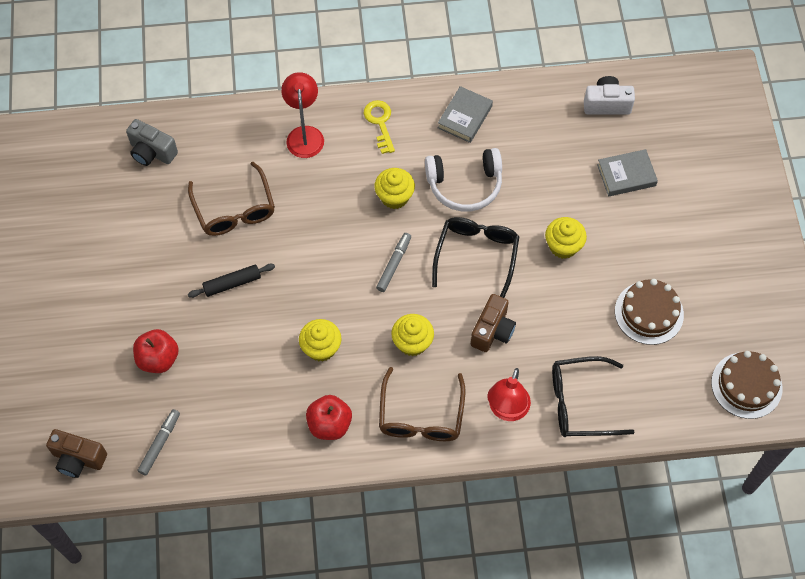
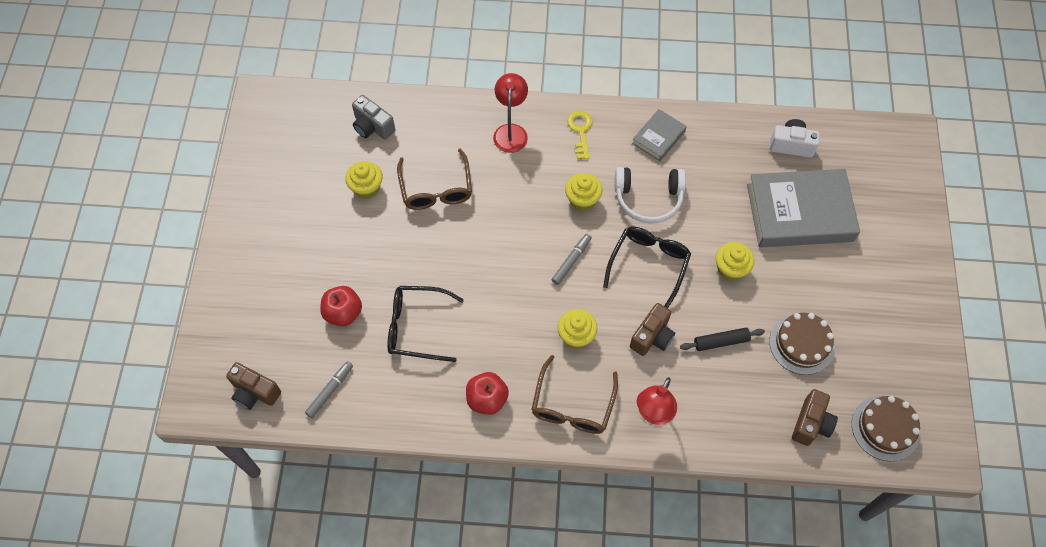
camera: 10 degrees right, 0 degrees up
black rolling pin [188,264,275,298] -> black rolling pin moved to [680,328,765,351]
yellow cupcake [299,319,342,362] -> yellow cupcake moved to [345,161,383,199]
black glasses [552,356,635,437] -> black glasses moved to [388,286,464,362]
grey book [597,149,658,196] -> grey book [747,169,860,247], size x2.05
none -> brown camera [792,389,838,446]

